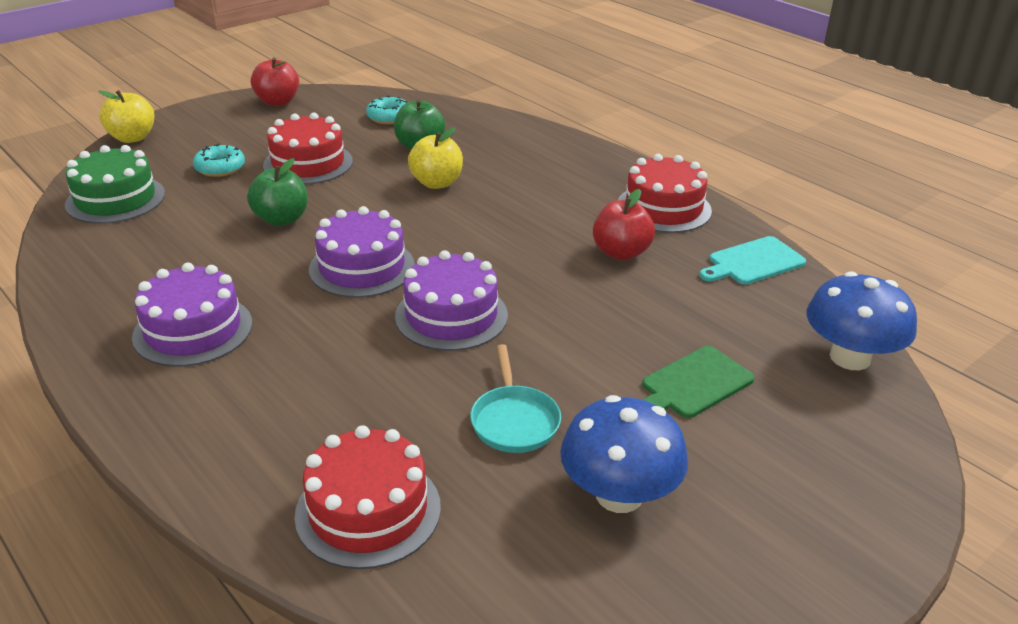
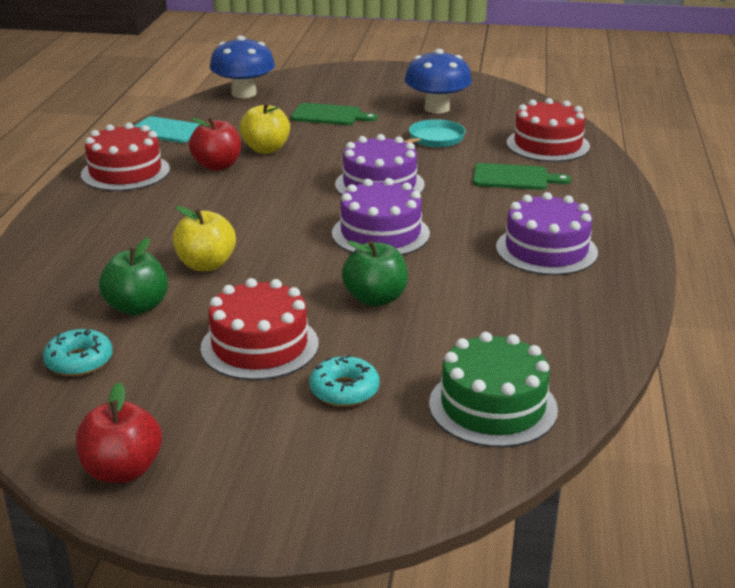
camera: 130 degrees left, 5 degrees down
yellow apple [98,90,154,143] -> yellow apple moved to [240,103,290,154]
none -> green cutting board [473,163,571,190]

